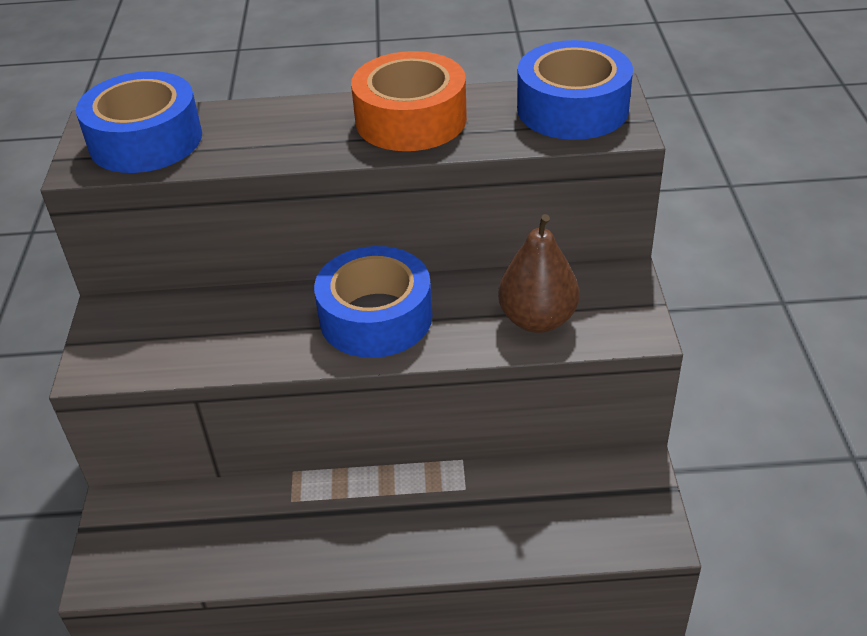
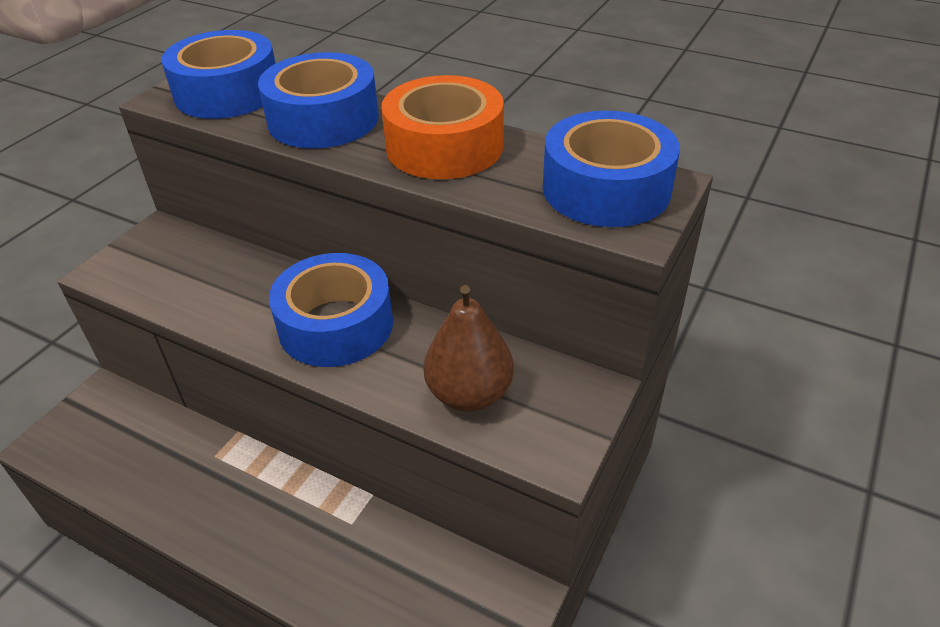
camera: 30 degrees right, 0 degrees up
none -> blue tape [258,52,379,149]

